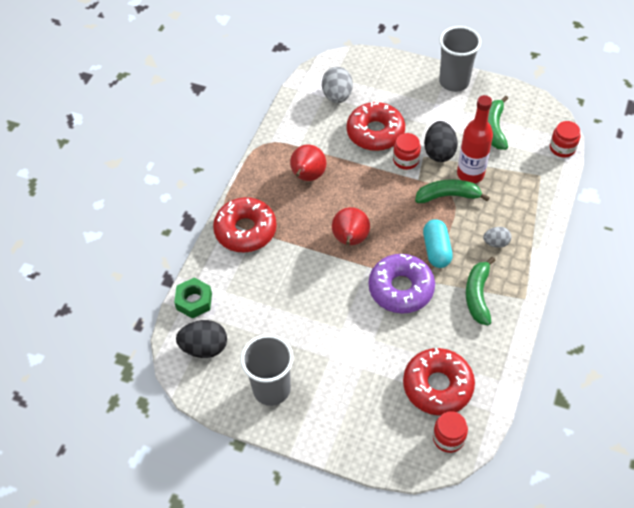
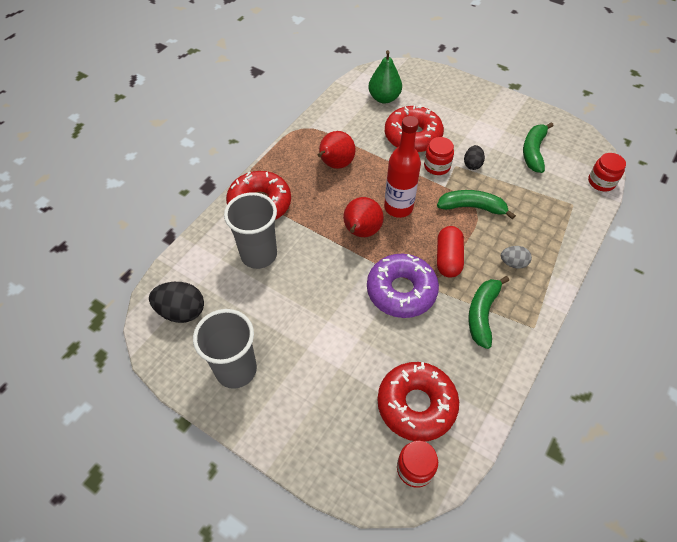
camera: 10 degrees right, 0 degrees up
green nut [174,277,212,318] -> none
grey egg [322,67,353,103] -> green pear [368,50,402,104]
turquoise capsule [423,219,453,268] -> red capsule [437,226,464,278]
black egg [424,121,458,162] -> black egg [464,145,485,170], size x0.60
grey cup [439,26,481,92] -> grey cup moved to [224,192,277,269]
red bottle [457,95,493,183] -> red bottle moved to [384,116,421,218]

